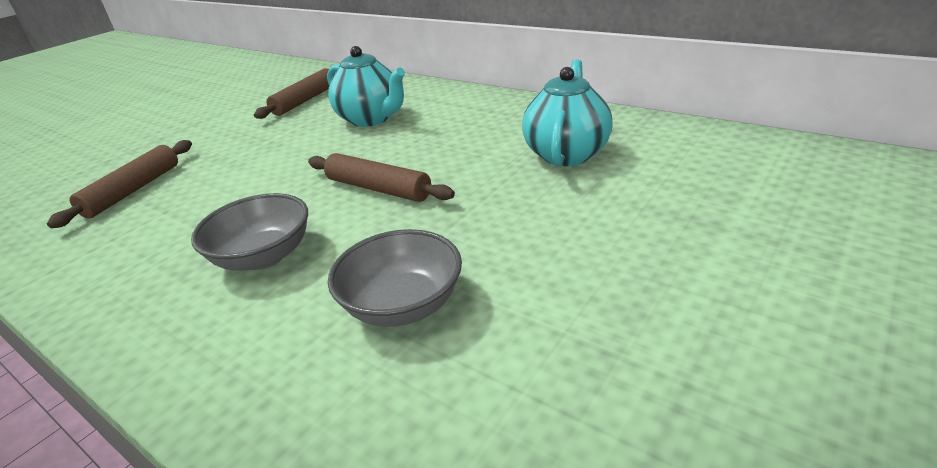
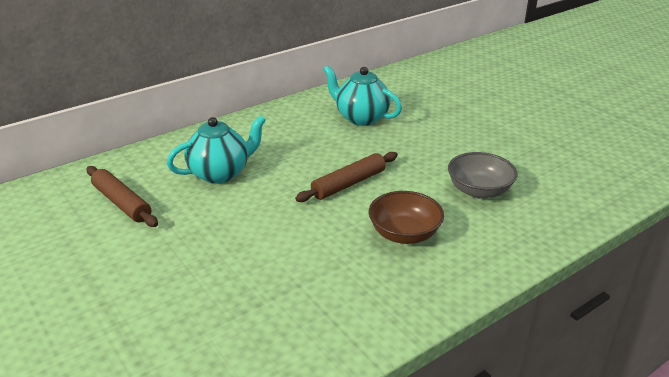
camera: 75 degrees left, 0 degrees up
brown rolling pin [47,140,192,228] -> none
grey bowl [191,193,308,271] -> brown bowl [369,191,444,244]

